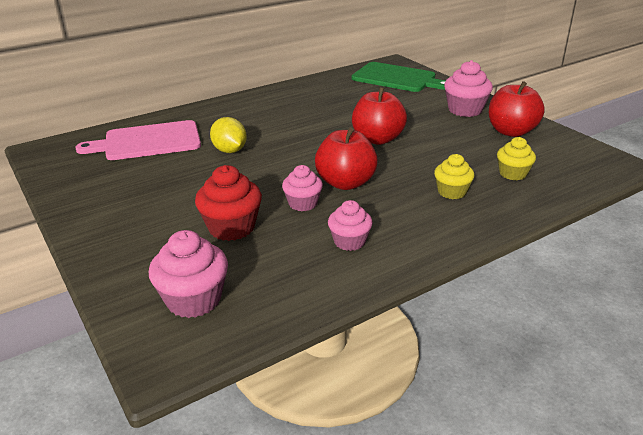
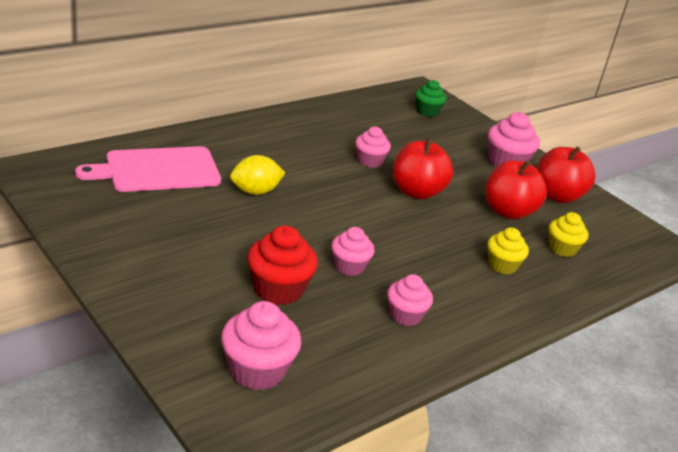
camera: 10 degrees left, 0 degrees up
yellow lemon [210,117,247,153] -> yellow lemon turned 75 degrees counterclockwise [230,155,285,195]
red apple [315,128,378,190] -> red apple moved to [485,160,547,220]
green cutting board [352,62,446,92] -> green cupcake [415,80,447,117]
none -> pink cupcake [355,127,391,168]

